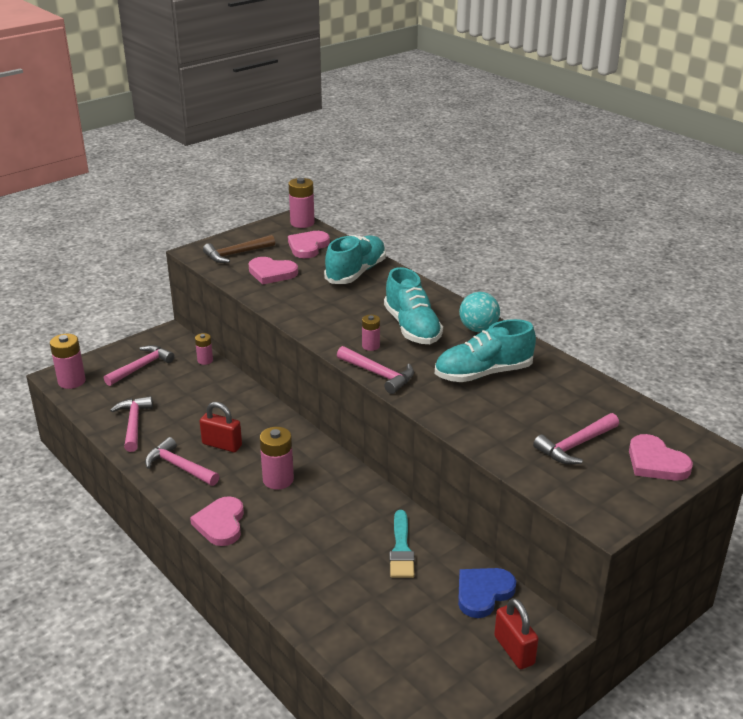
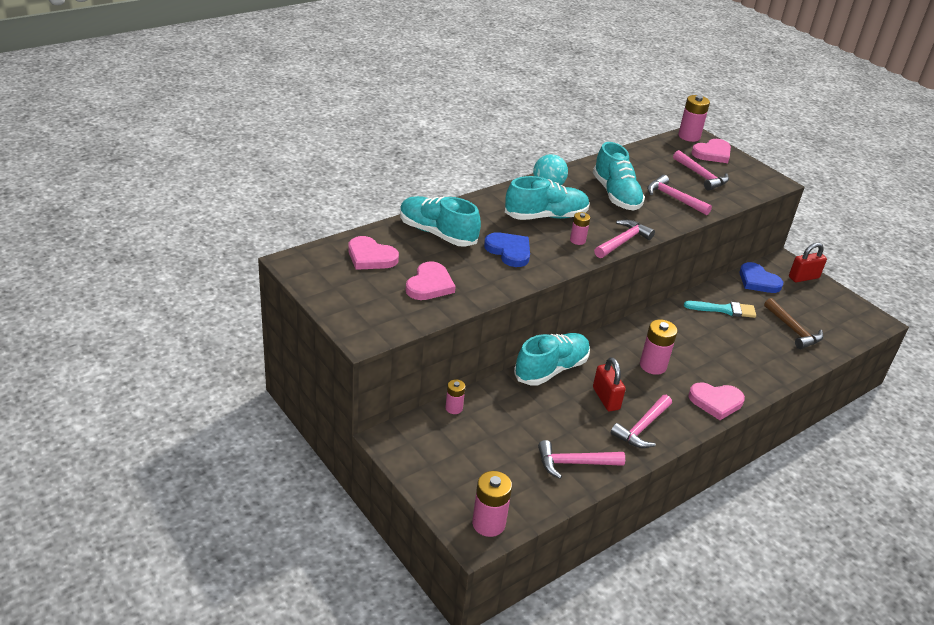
camera: 90 degrees left, 5 degrees up
pink hammer [104,345,175,386] -> pink hammer moved to [647,175,712,215]
red padlock [200,402,242,452] -> red padlock turned 45 degrees counterclockwise [593,357,626,411]
brown hammer [203,235,275,263] -> brown hammer moved to [764,298,823,349]
pink battery [289,178,315,228] -> pink battery moved to [678,95,710,142]
none -> blue heart [484,232,530,267]
none -> turquoise shoe [514,333,590,386]

